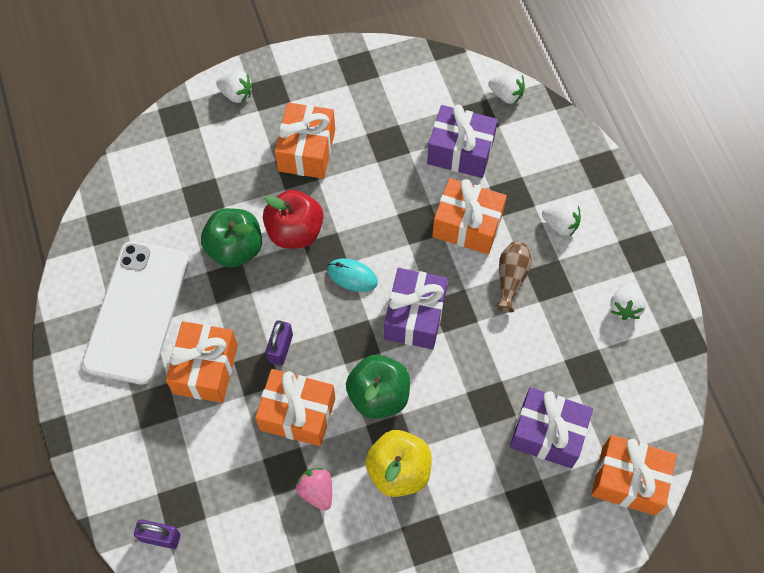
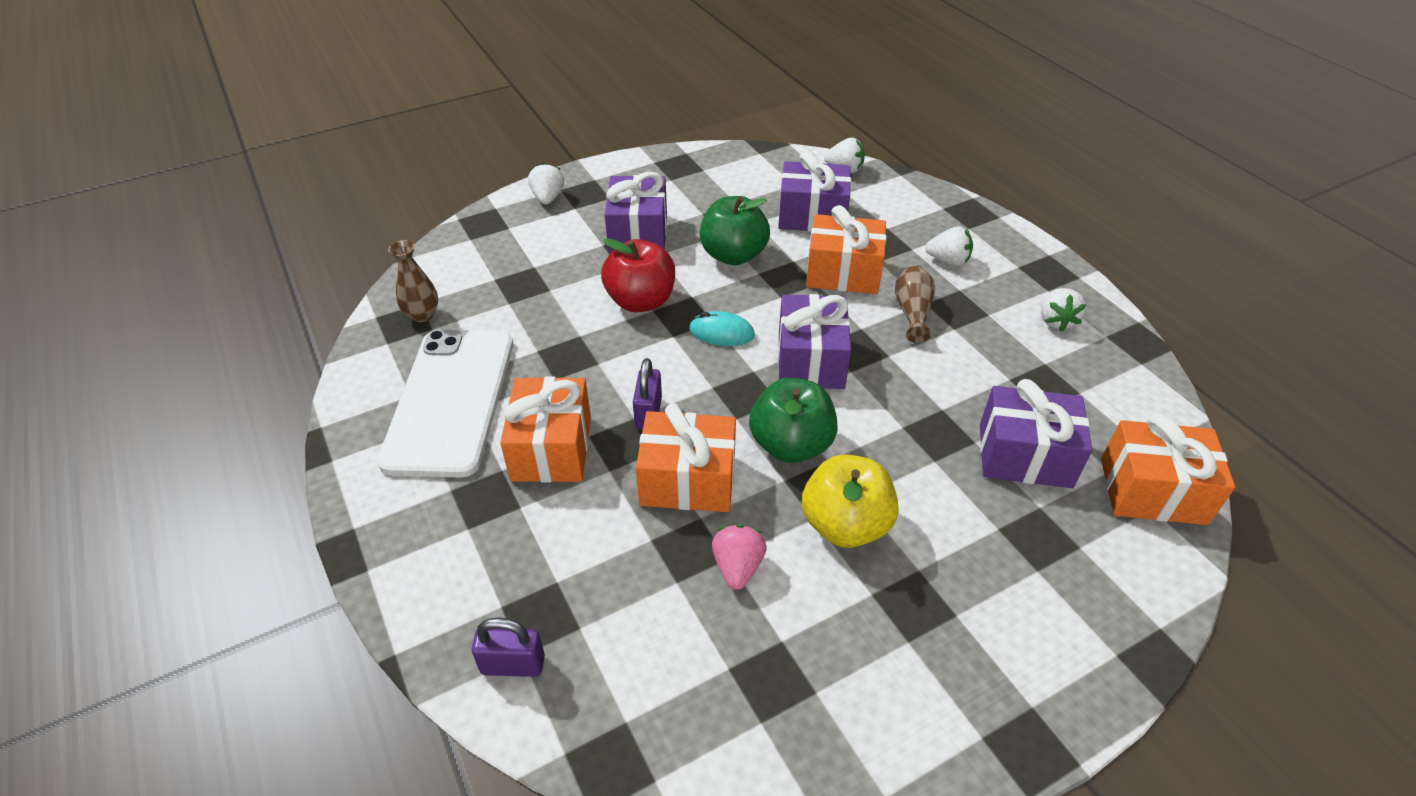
camera: 10 degrees left, 20 degrees down
green apple [201,208,262,268] -> green apple moved to [700,196,770,265]
white strawberry [216,71,253,103] -> white strawberry turned 105 degrees counterclockwise [528,163,564,205]
orange gift [275,102,335,179] -> purple gift [605,172,667,253]
pink strawberry [296,468,332,511] -> pink strawberry turned 45 degrees clockwise [712,525,767,590]
none -> brown vase [388,240,438,322]

